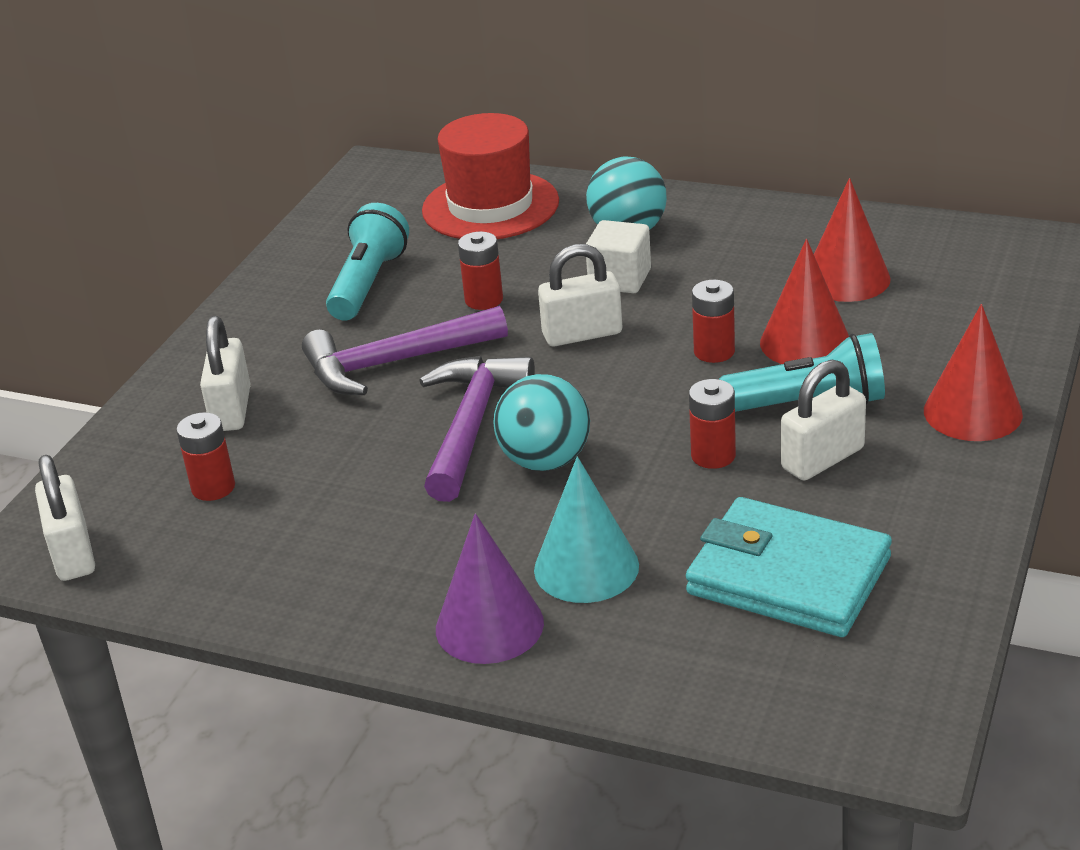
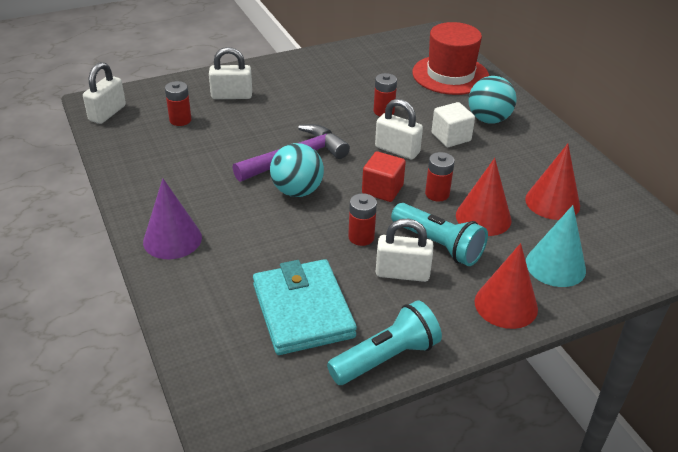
camera: 40 degrees right, 5 degrees up
white padlock [200,316,251,431] -> white padlock turned 45 degrees clockwise [209,47,252,99]
purple hammer [302,306,508,395] -> none
turquoise flashlight [326,203,409,320] -> turquoise flashlight moved to [327,300,442,385]
turquoise cone [534,456,639,603] -> turquoise cone moved to [526,205,586,287]
none -> red cube [362,151,406,202]

